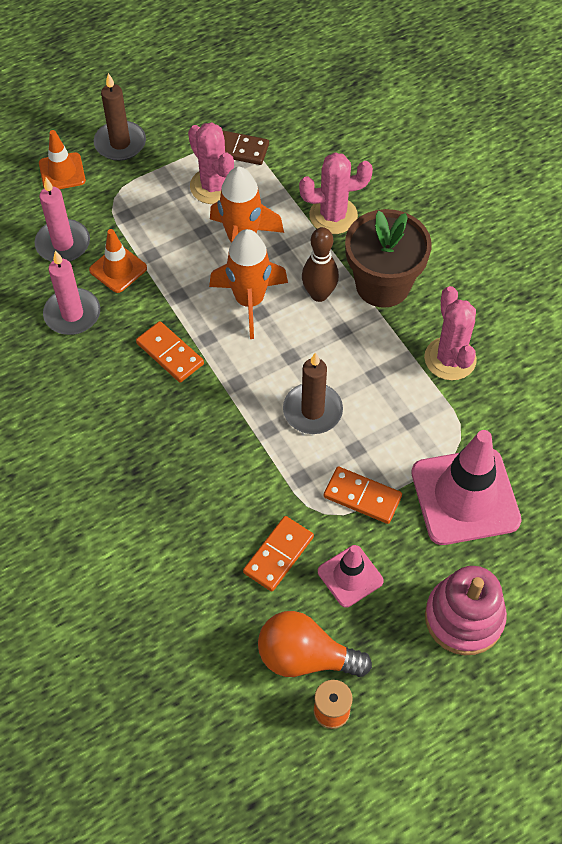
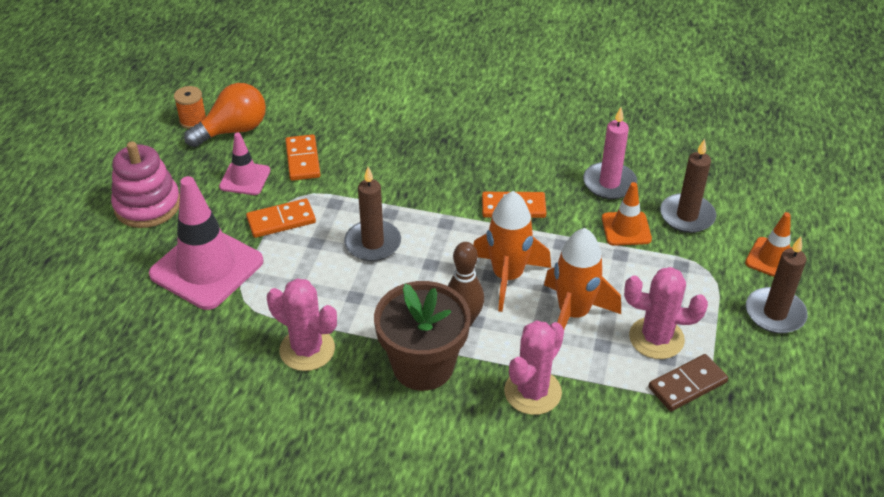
camera: 135 degrees right, 15 degrees down
pink candle [34,178,90,262] -> brown candle [660,139,716,233]

